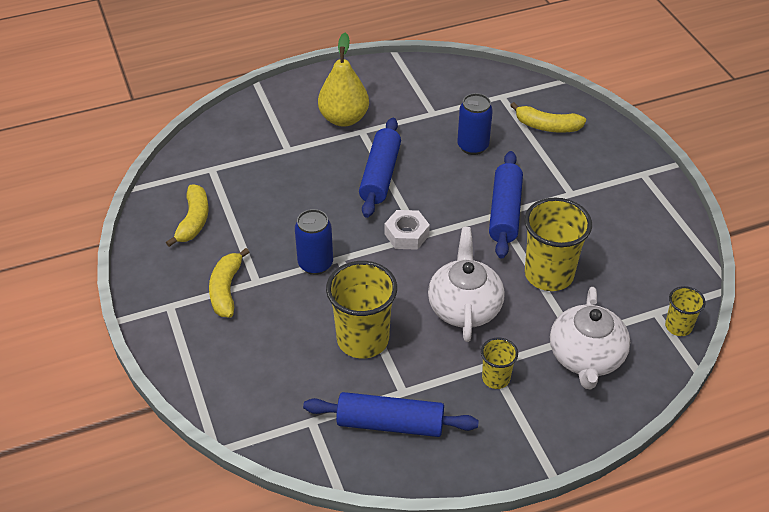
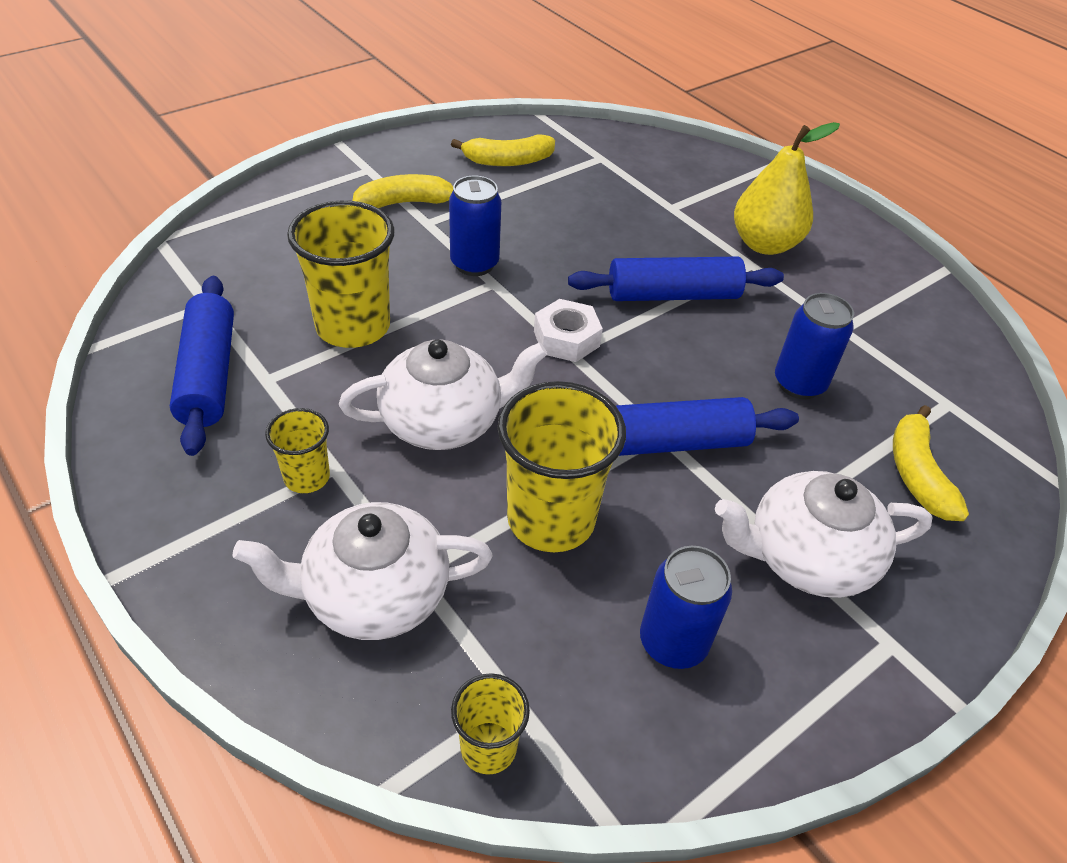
camera: 70 degrees right, 0 degrees up
none -> blue can [640,546,732,669]
none -> white teapot [715,471,933,598]

